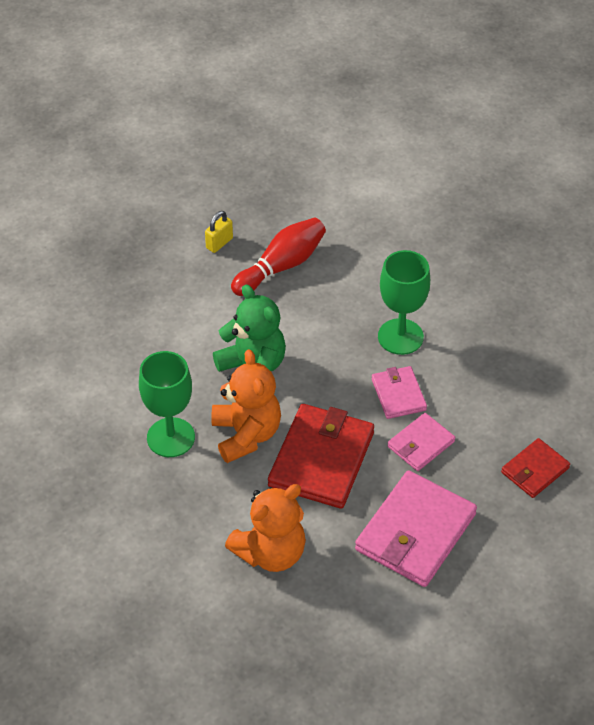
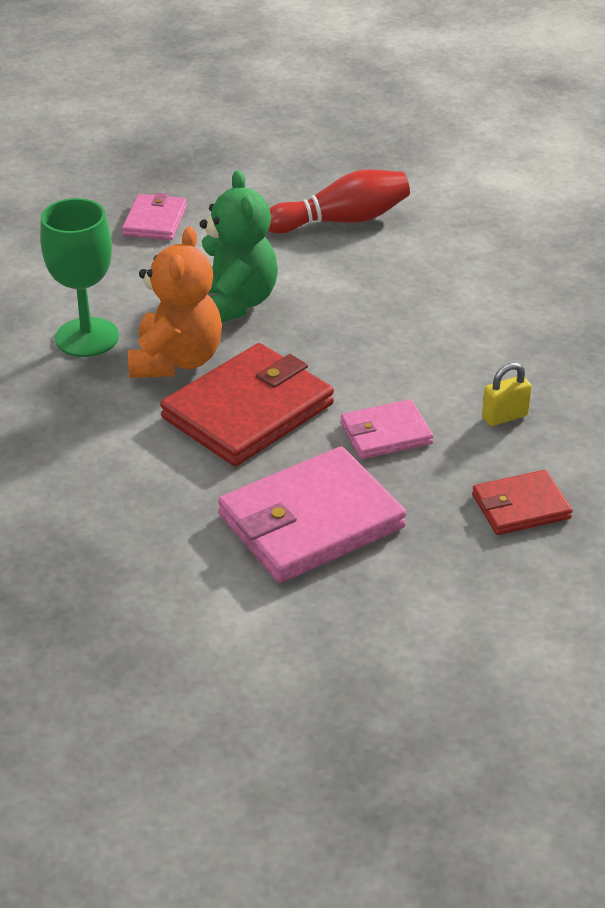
camera: 25 degrees right, 10 degrees down
yellow padlock [205,211,233,253] -> yellow padlock moved to [482,362,532,426]
orange teddy bear [225,484,306,572] -> none
pink wallet [372,366,427,419] -> pink wallet moved to [122,193,187,240]
green goblet [378,250,430,355] -> none

